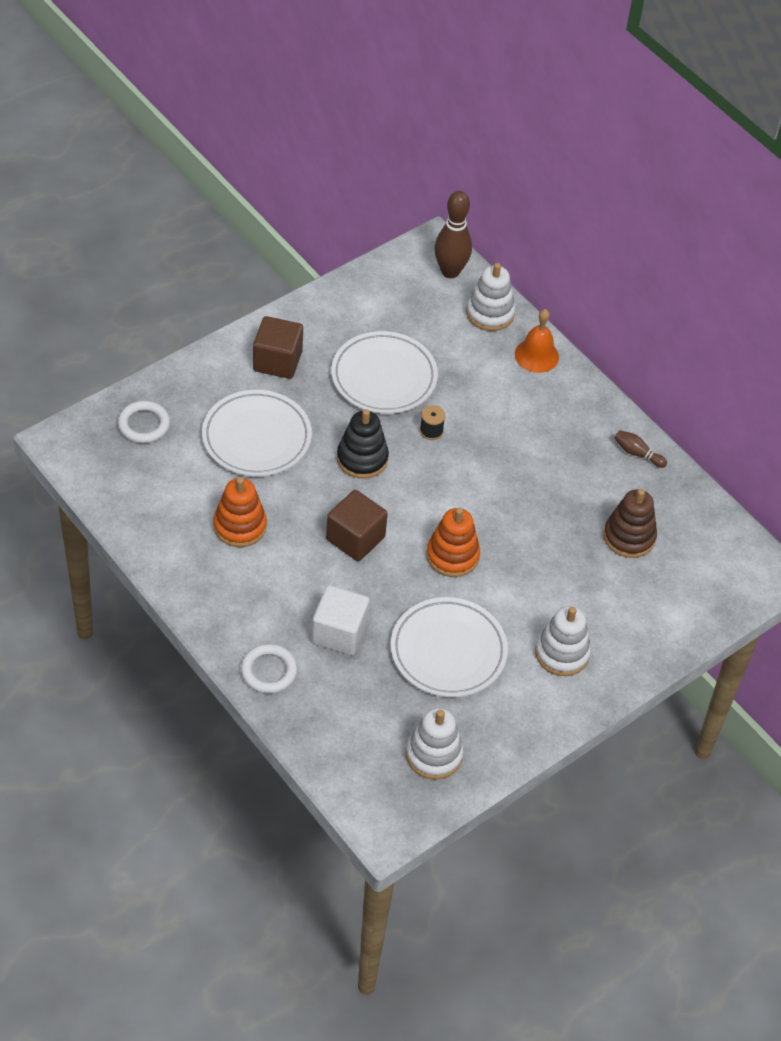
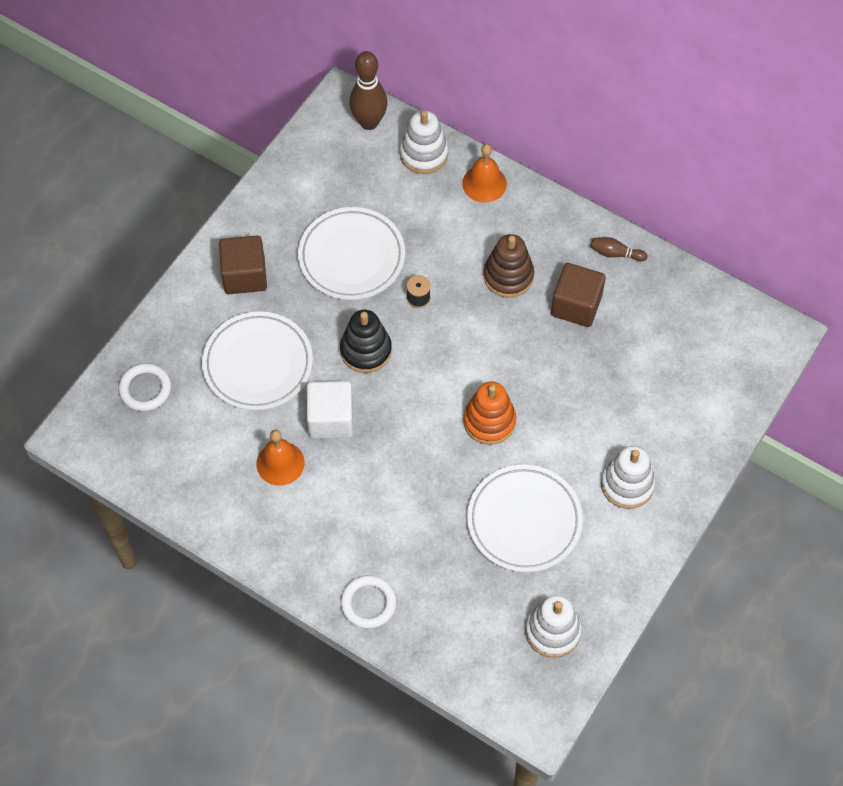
camera: 15 degrees left, 10 degrees up
orange stacking toy [213,477,267,547] -> orange bell [256,430,305,485]
white cube [312,585,370,655] -> white cube moved to [307,381,353,439]
brown cube [326,490,388,561] -> brown cube moved to [551,263,606,327]
brown stacking toy [604,489,657,558] -> brown stacking toy moved to [483,234,534,298]

